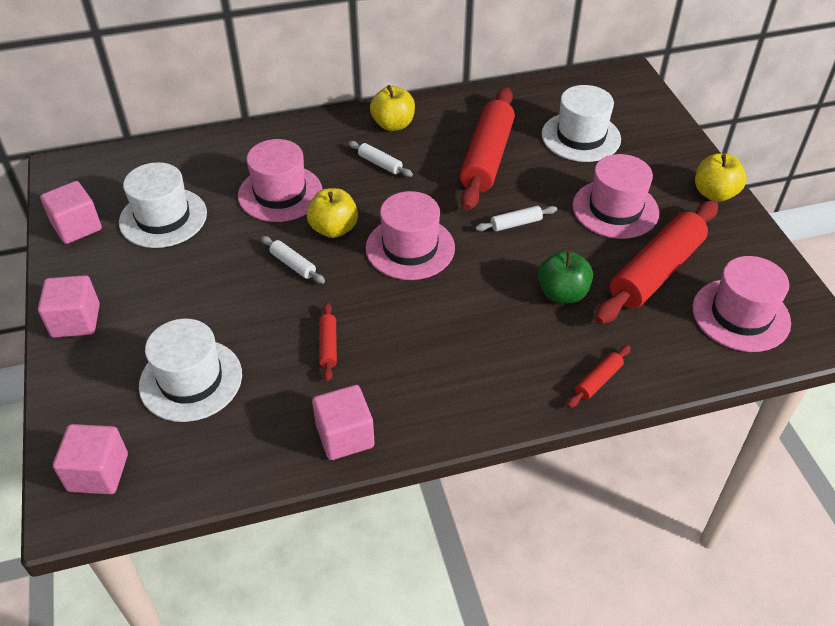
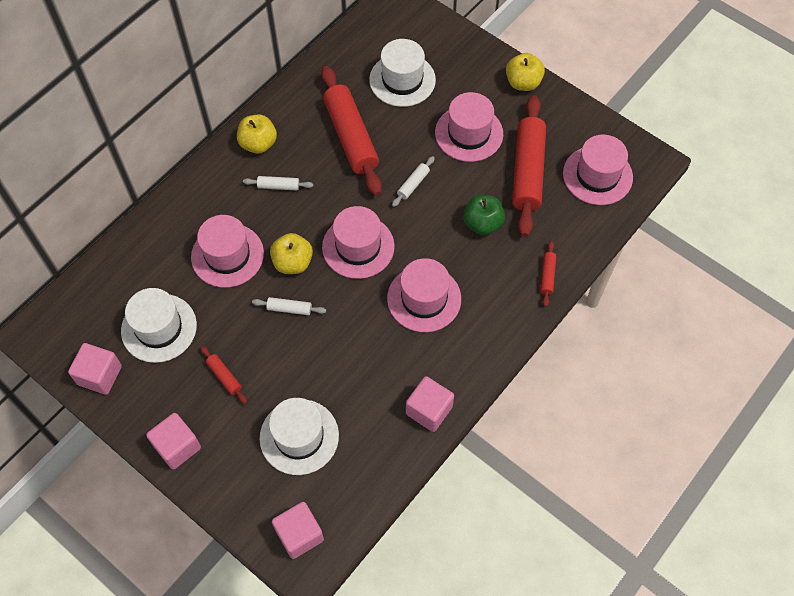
camera: 35 degrees left, 15 degrees up
red rolling pin [319,303,337,382] -> red rolling pin moved to [200,346,247,404]
none -> pink hat [387,258,461,332]

